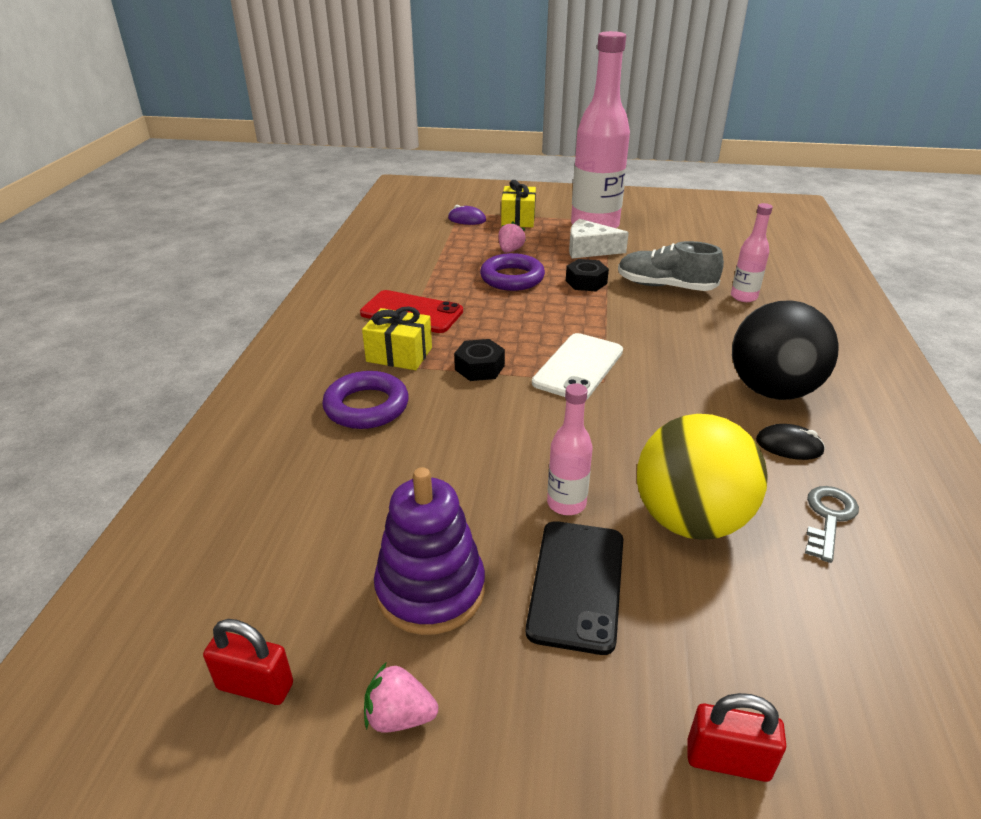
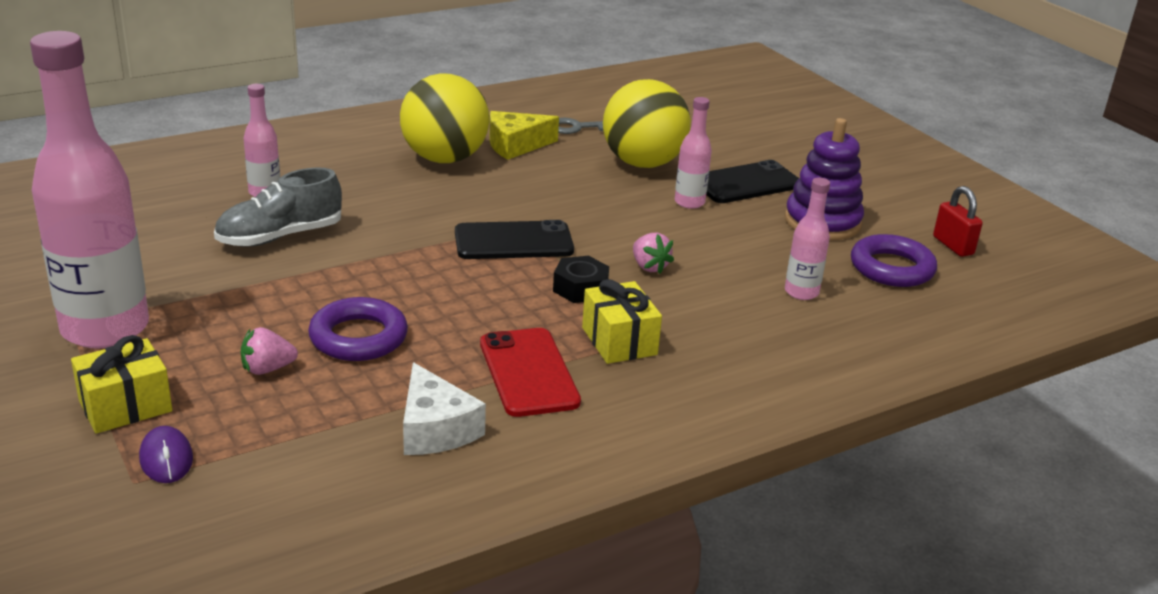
camera: 130 degrees left, 5 degrees down
purple ring [322,371,409,429] -> purple ring moved to [851,234,937,287]
pink strawberry [364,662,438,732] -> pink strawberry moved to [633,232,674,274]
white phone [532,333,623,399] -> black phone [455,220,574,259]
black nut [566,259,609,291] -> none
white cheese [569,219,629,258] -> white cheese moved to [403,362,486,455]
grey shoe [618,241,724,291] -> grey shoe turned 75 degrees clockwise [214,167,342,247]
red padlock [687,693,786,782] -> none
black ball [732,300,839,400] -> yellow ball [400,73,489,163]
black mouse [756,424,825,460] -> yellow cheese [489,111,559,160]
none -> pink bottle [785,178,830,300]

